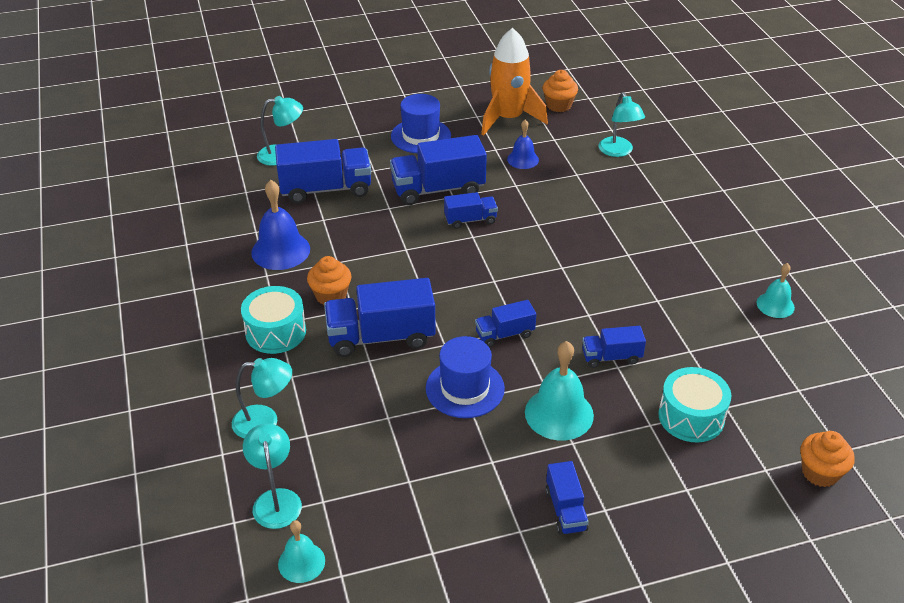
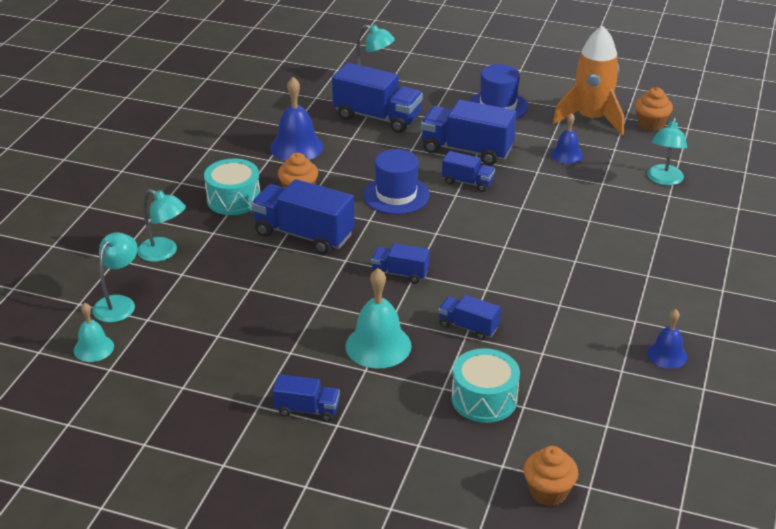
camera: 35 degrees right, 5 degrees down
blue hat [426,336,505,418] -> blue hat moved to [363,149,430,214]
blue truck [545,461,589,535] -> blue truck turned 105 degrees counterclockwise [273,374,340,422]
turquoise bell [756,263,795,318] -> blue bell [647,309,688,369]

